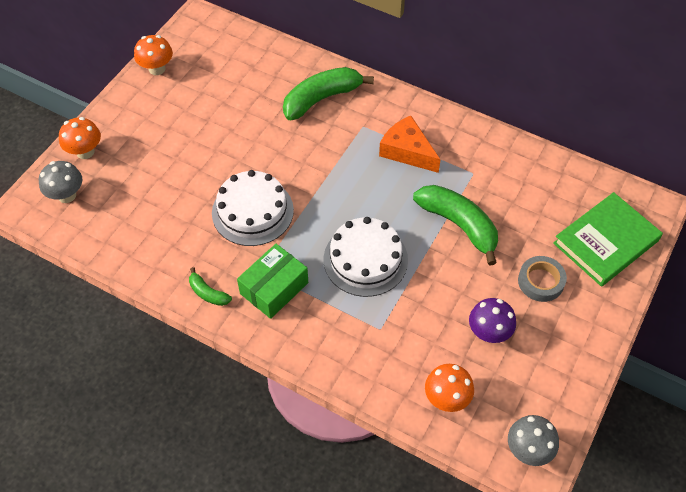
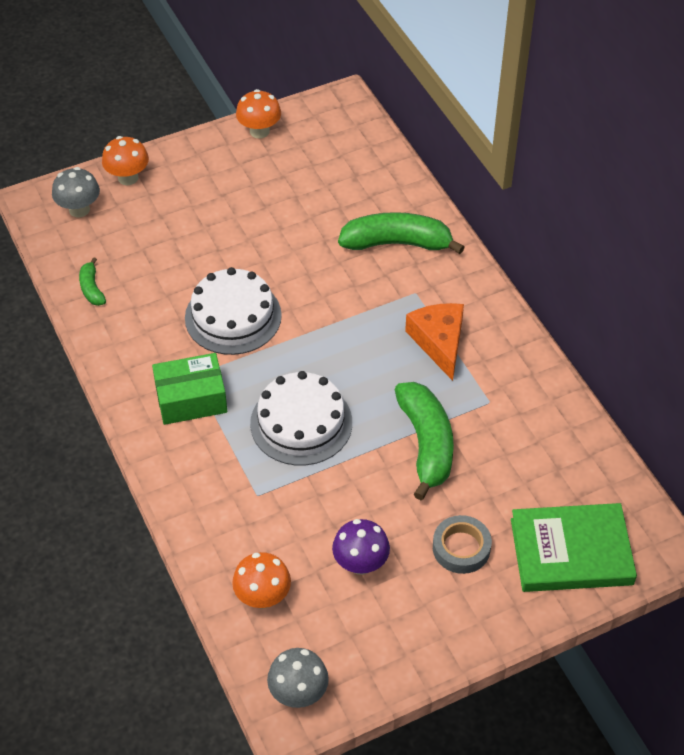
camera: 35 degrees right, 5 degrees down
green banana [189,267,232,306] -> green banana moved to [79,257,106,306]

